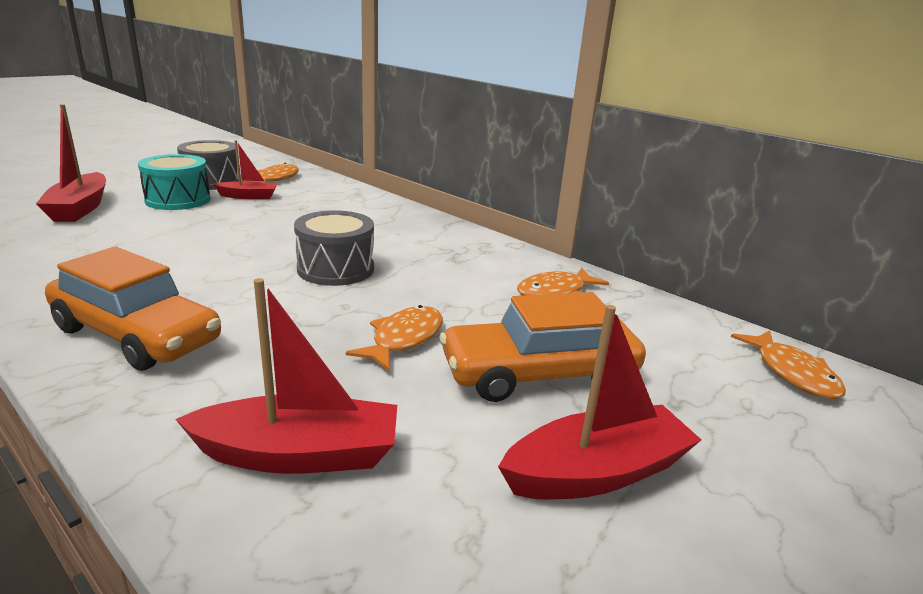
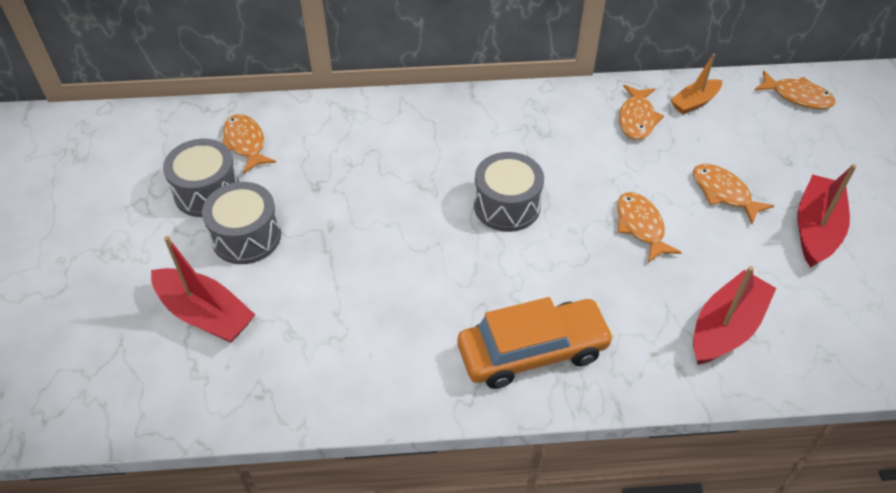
camera: 45 degrees left, 25 degrees up
turquoise drum [138,154,211,210] -> grey drum [202,182,281,264]
red boat [213,140,277,199] -> none
orange car [440,292,646,402] -> orange fish [693,164,774,224]
none -> orange boat [671,54,722,114]

